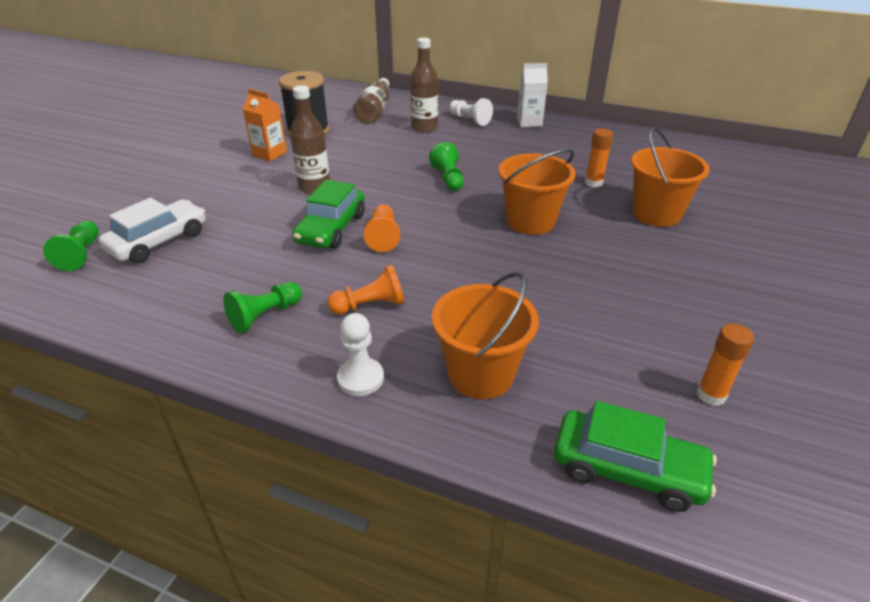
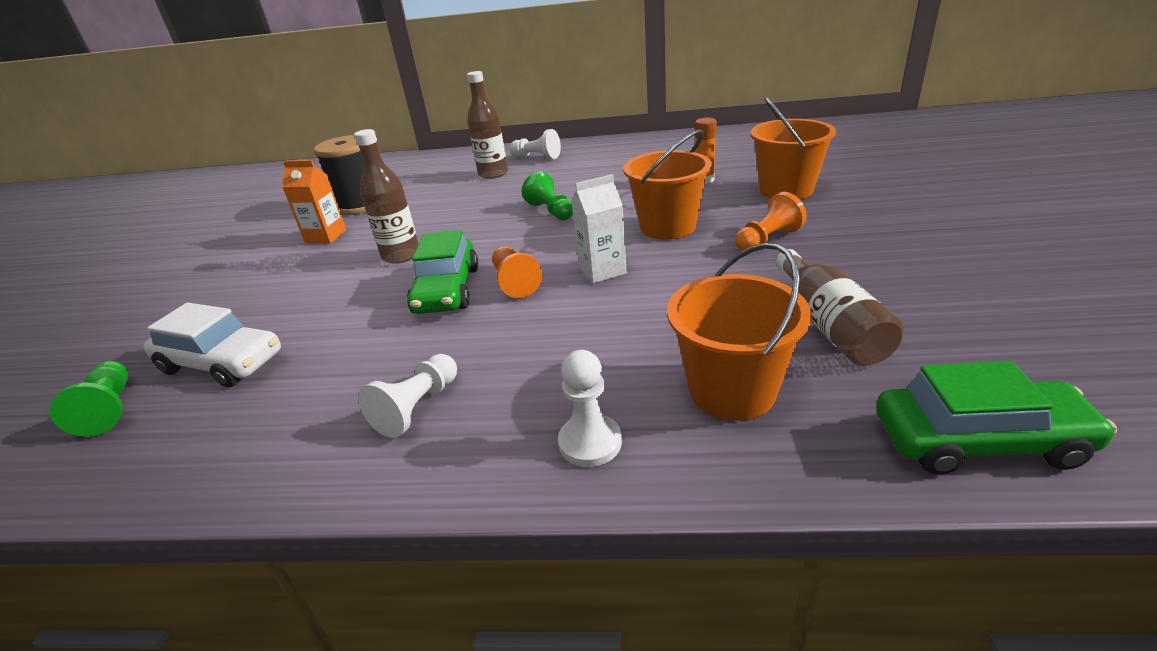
camera: 15 degrees left, 5 degrees down
white car [99,198,206,264] -> white car turned 90 degrees clockwise [143,302,281,387]
green pawn [223,282,302,333] -> white pawn [358,354,457,438]
orange pawn [327,265,404,315] -> orange pawn moved to [735,192,807,251]
brown bottle [353,78,389,124] -> brown bottle moved to [776,249,904,366]
white carton [517,63,548,127] -> white carton moved to [571,174,627,284]
orange glue stick [697,324,754,406] -> none

